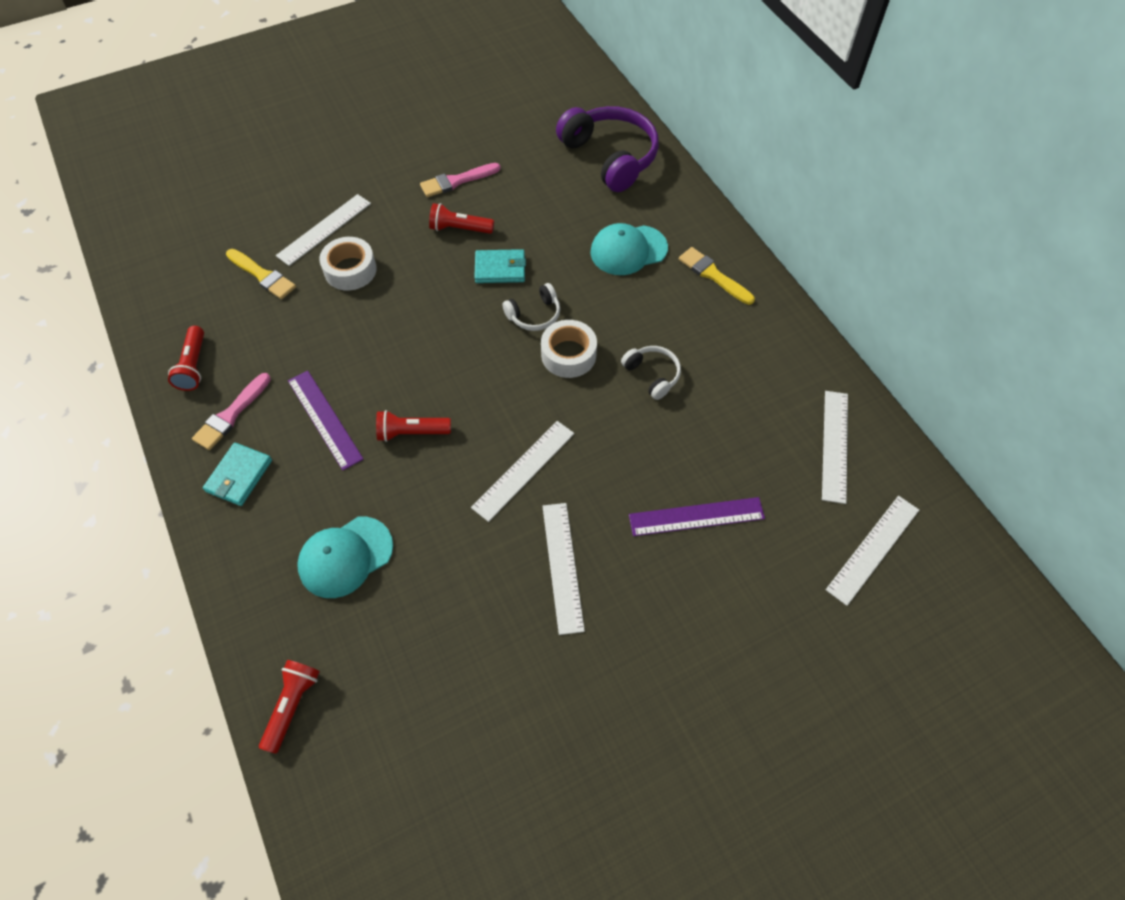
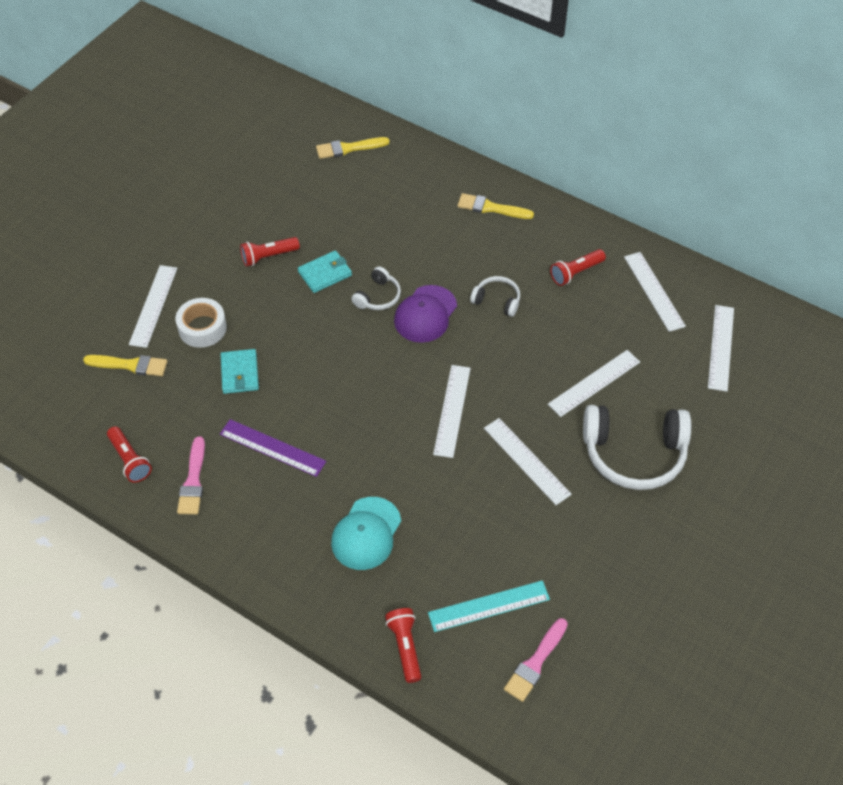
camera: 30 degrees left, 5 degrees down
turquoise wallet [203,443,272,506] -> turquoise wallet moved to [221,349,259,394]
red flashlight [376,410,451,442] -> red flashlight moved to [550,249,606,286]
pink brush [420,163,501,197] -> pink brush moved to [504,618,568,702]
white tape [541,320,597,378] -> purple cap [394,285,457,343]
purple headphones [556,106,659,192] -> yellow brush [316,137,390,159]
turquoise cap [591,223,668,275] -> none
purple ruler [629,497,765,536] -> white ruler [548,350,640,417]
none -> turquoise ruler [428,580,550,632]
none -> white headphones [583,405,691,490]

